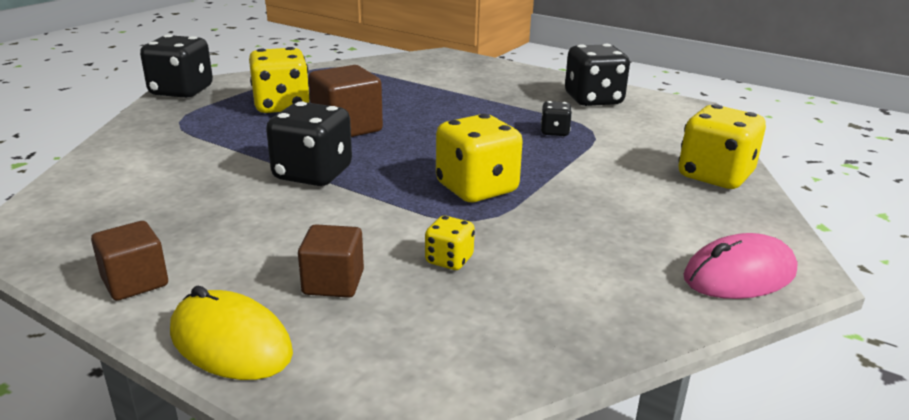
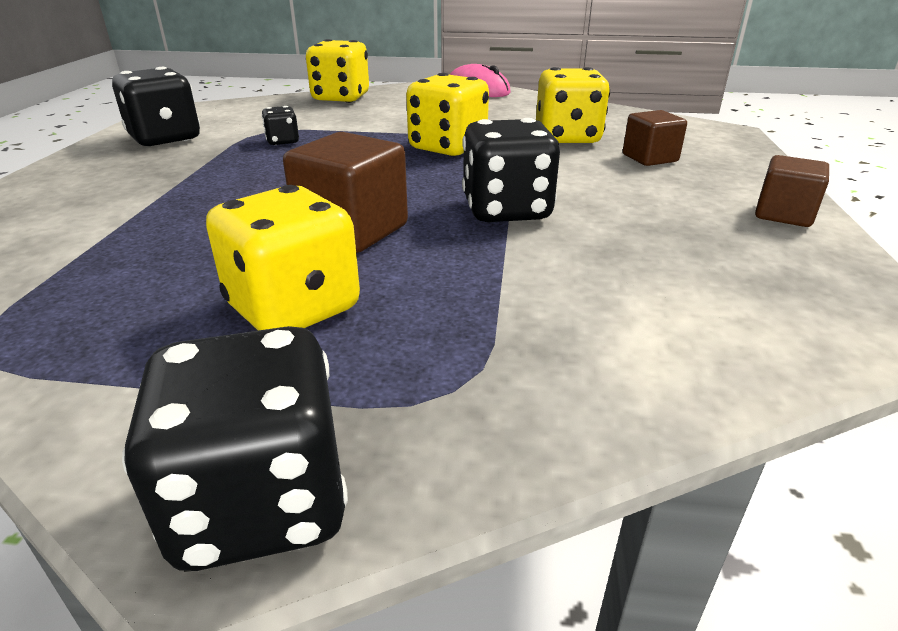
camera: 115 degrees left, 5 degrees up
yellow mouse [170,286,293,380] -> none
yellow dice [425,216,475,270] -> yellow dice [536,67,610,143], size x1.99

